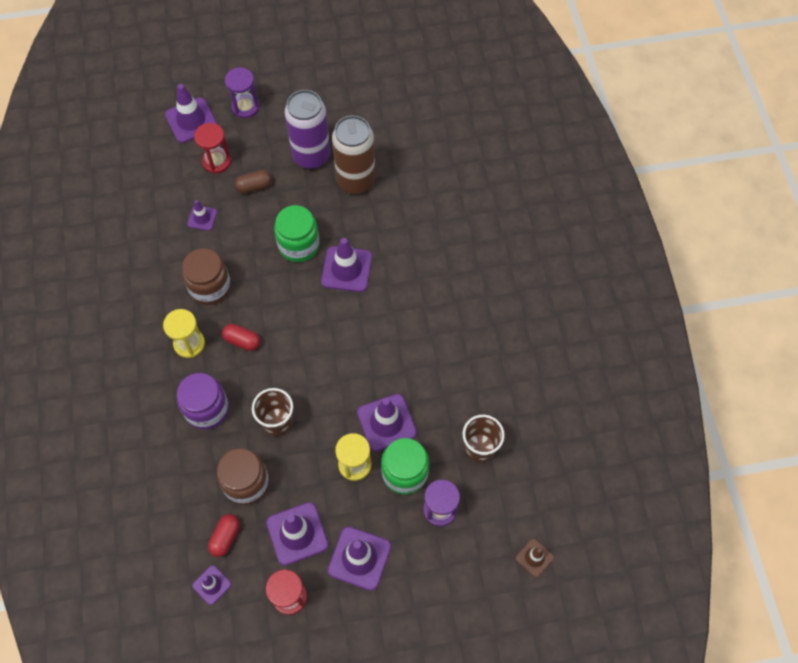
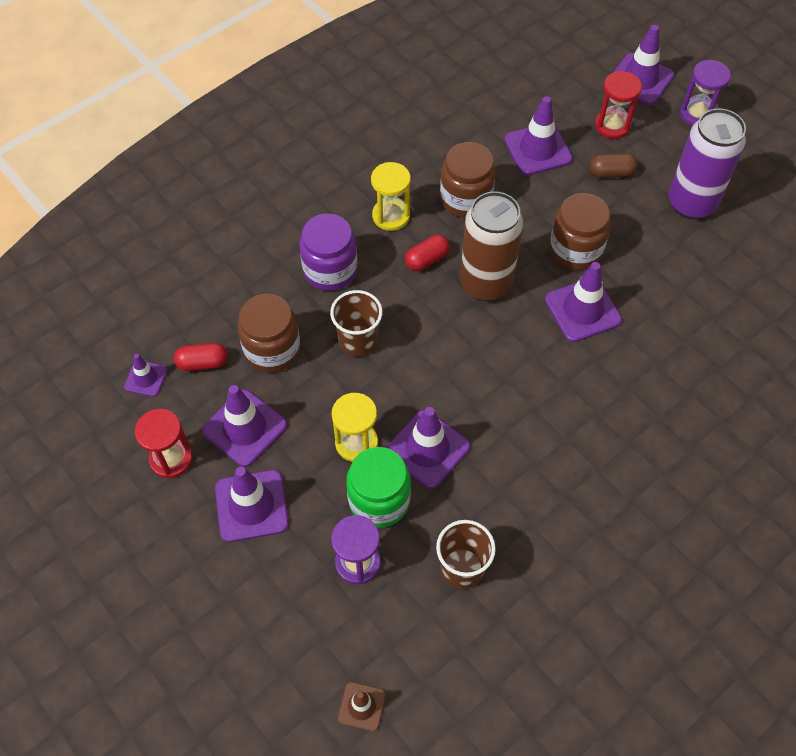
camera: 60 degrees right, 5 degrees down
purple traffic cone [187,200,217,231] -> purple traffic cone [504,96,573,175], size x1.79
red capsule [222,324,260,351] -> red capsule turned 60 degrees clockwise [405,234,450,271]
brown capsule [235,170,272,194] -> brown capsule turned 45 degrees counterclockwise [589,153,638,178]
green jar [274,205,320,262] -> brown jar [550,193,611,270]
brown can [332,115,375,194] -> brown can moved to [460,191,523,301]

